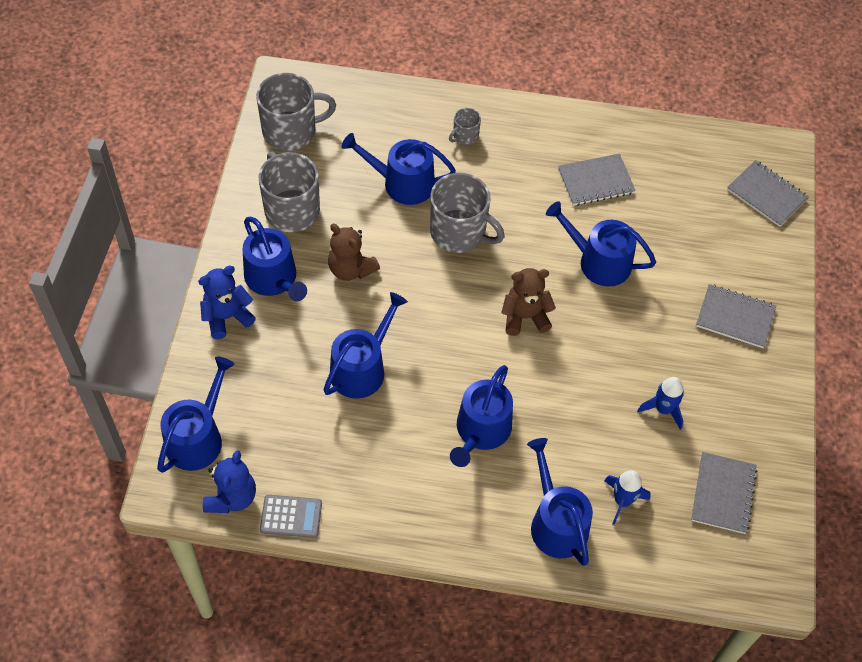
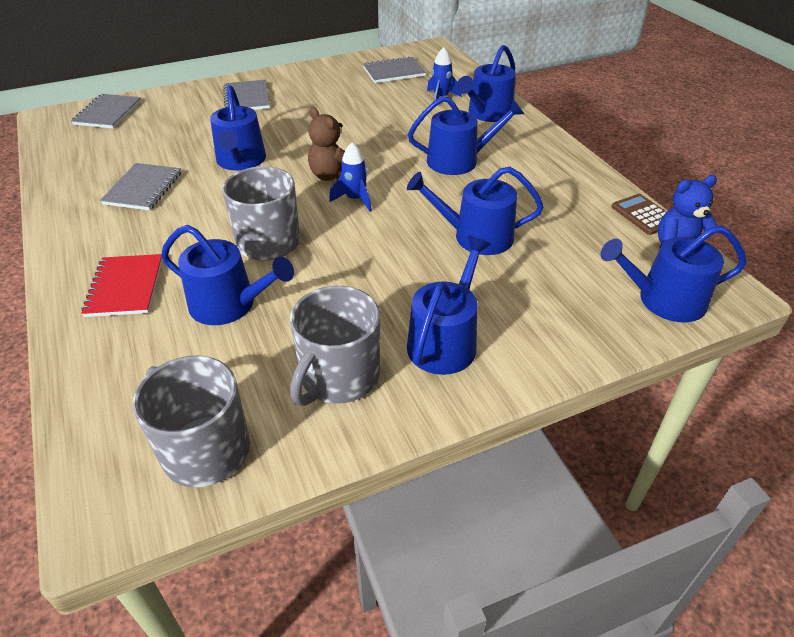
camera: 120 degrees left, 15 degrees down
blue teddy bear [198,266,256,339] -> none
grey calculator [260,495,322,538] -> brown calculator [611,194,666,235]
brown teddy bear [328,224,380,281] -> none
blue watering can [342,133,456,205] -> blue watering can turned 45 degrees counterclockwise [161,225,294,325]
grey mug [449,108,481,145] -> red notebook [81,254,163,317]
grey notebook [558,153,636,206] -> grey notebook turned 60 degrees clockwise [100,163,181,210]
blue rocket [637,377,684,430] -> blue rocket moved to [329,142,372,212]

